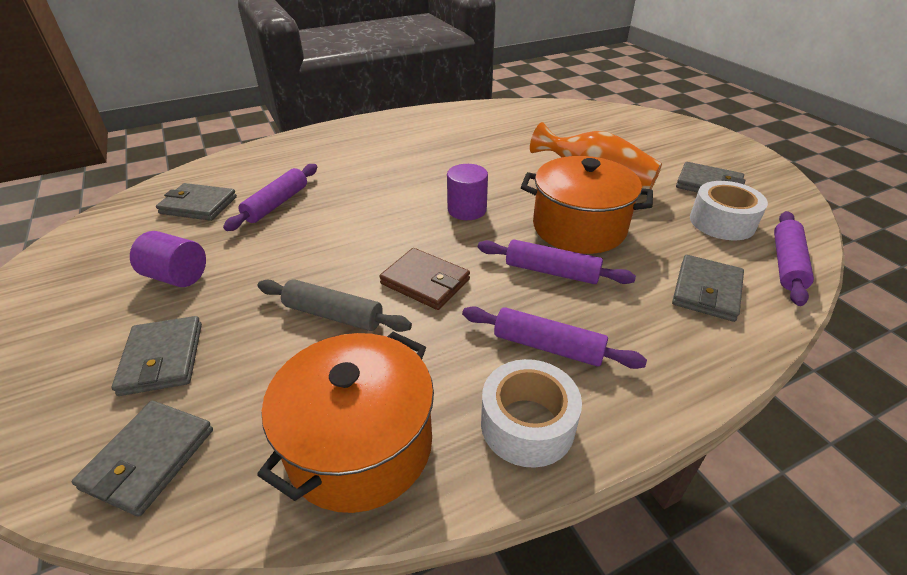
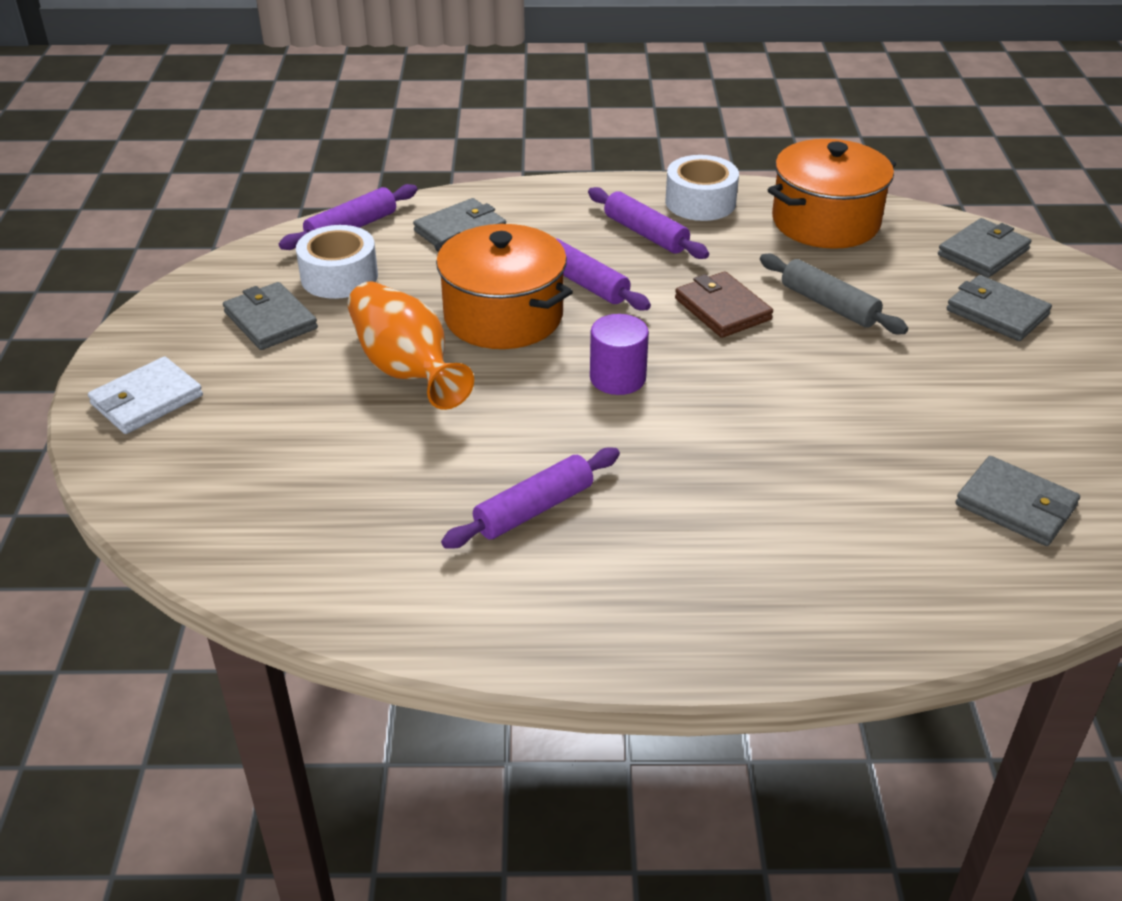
camera: 155 degrees left, 0 degrees up
grey wallet [112,316,202,396] -> grey wallet turned 60 degrees counterclockwise [947,275,1052,341]
purple cylinder [130,231,206,287] -> none
purple rolling pin [223,164,317,231] -> purple rolling pin moved to [441,447,620,549]
none -> white wallet [88,356,203,434]

